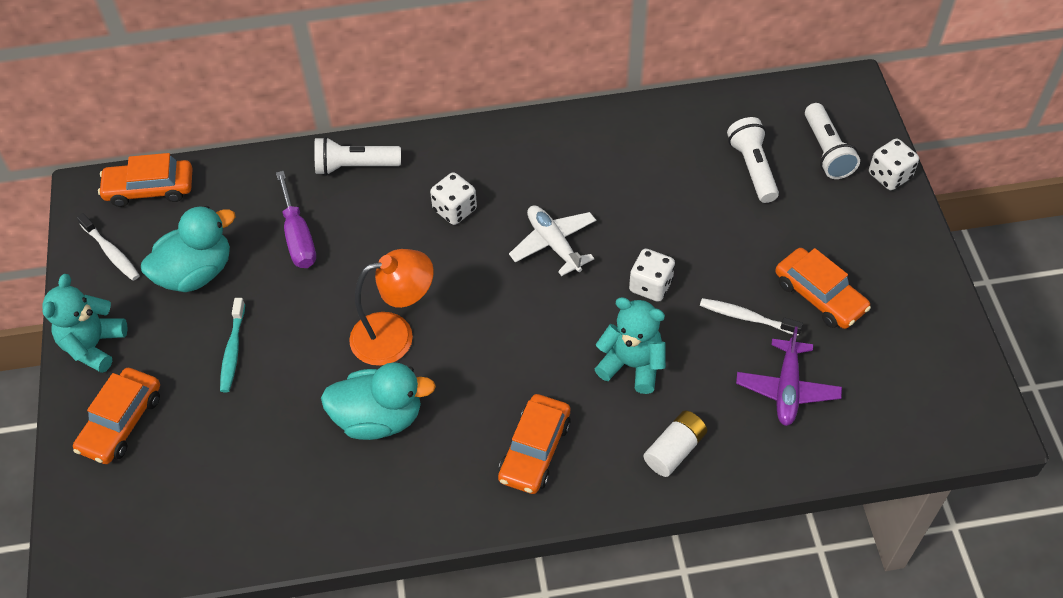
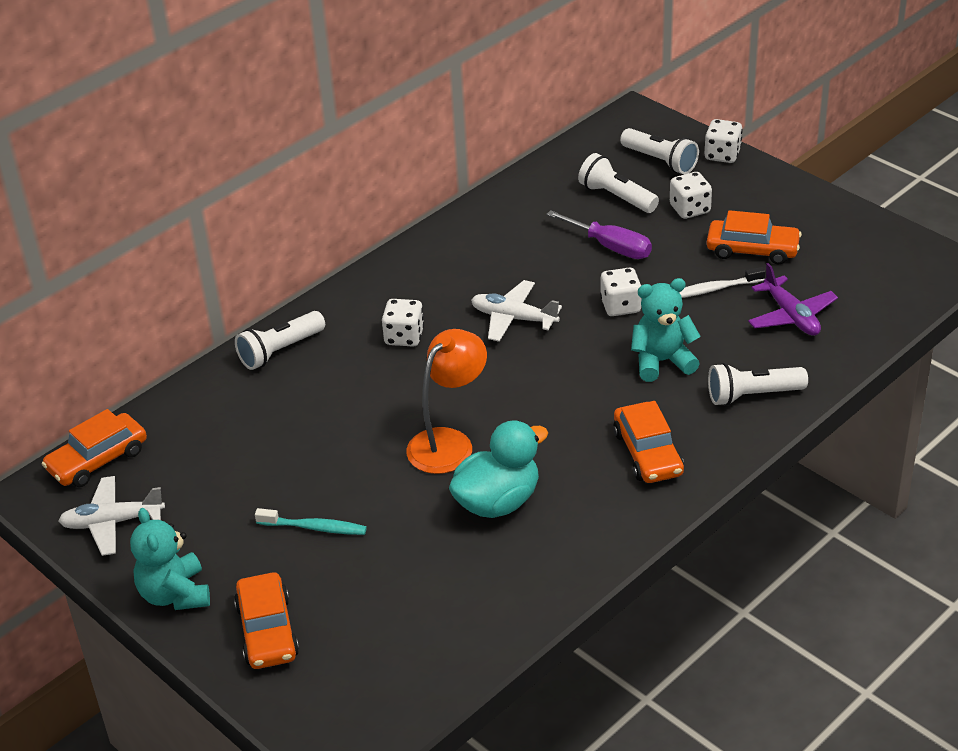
camera: 35 degrees left, 15 degrees down
white toothbrush [77,213,140,281] -> white plane [58,476,165,556]
turquoise duck [141,206,236,292] -> none
turquoise toothbrush [220,298,245,392] -> turquoise toothbrush turned 45 degrees counterclockwise [255,508,367,535]
purple screwdriver [276,171,316,268] -> purple screwdriver moved to [546,210,652,259]
white battery [643,410,707,477] -> white flashlight [708,363,808,406]
none -> white dice [670,172,712,219]

